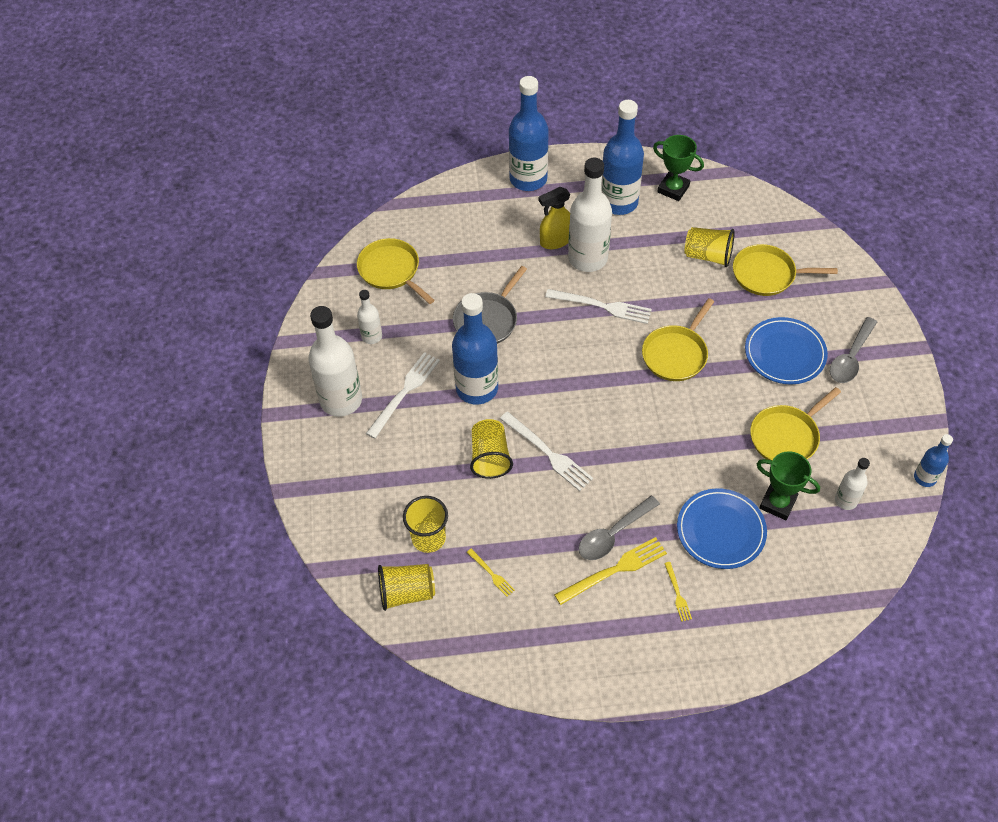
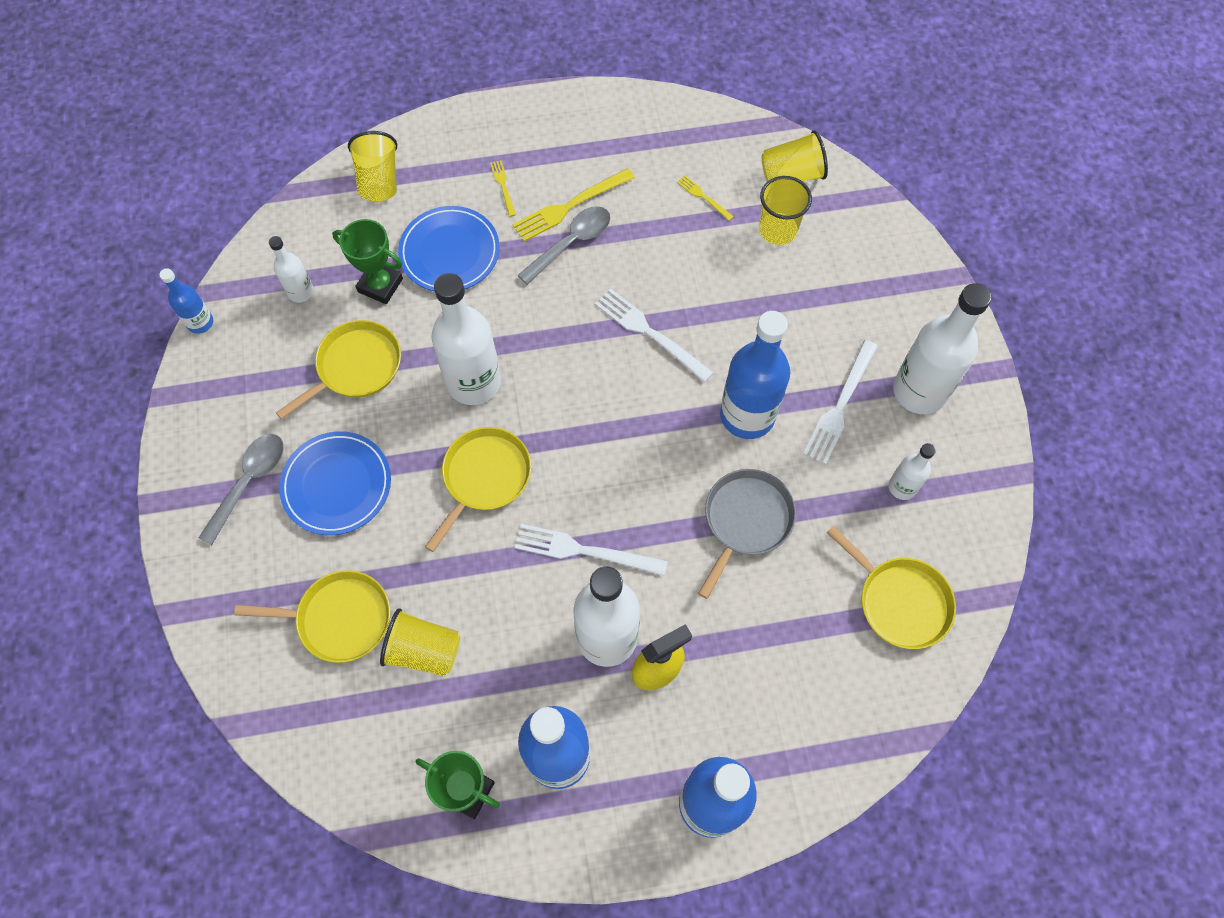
camera: 175 degrees right, 10 degrees up
yellow cup [470,419,513,479] -> yellow cup moved to [348,131,397,202]
none -> white bottle [431,273,501,405]

